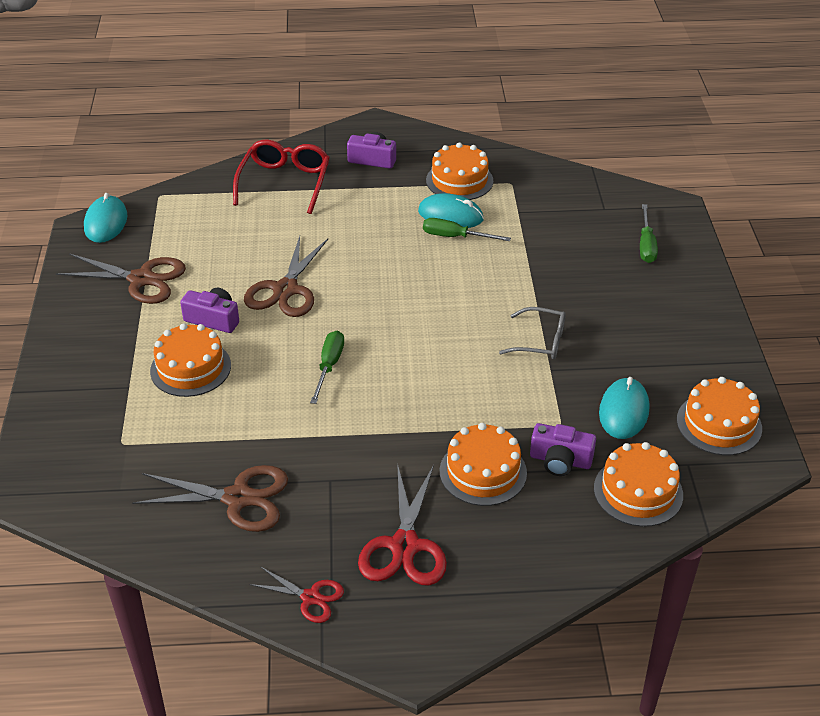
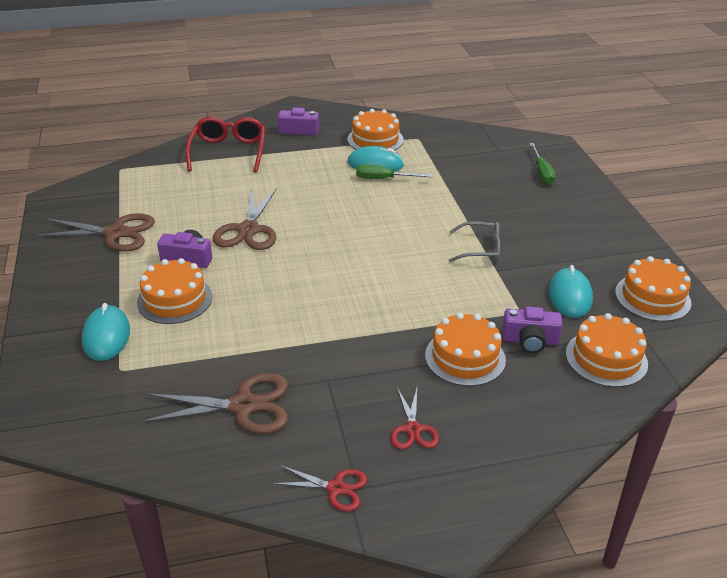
camera: 10 degrees left, 5 degrees down
turquoise mouse [84,193,127,243] -> turquoise mouse moved to [82,303,130,361]
green screwdriver [310,331,344,404] -> none
red scissors [358,463,447,586] -> red scissors [390,388,439,449], size x0.58

